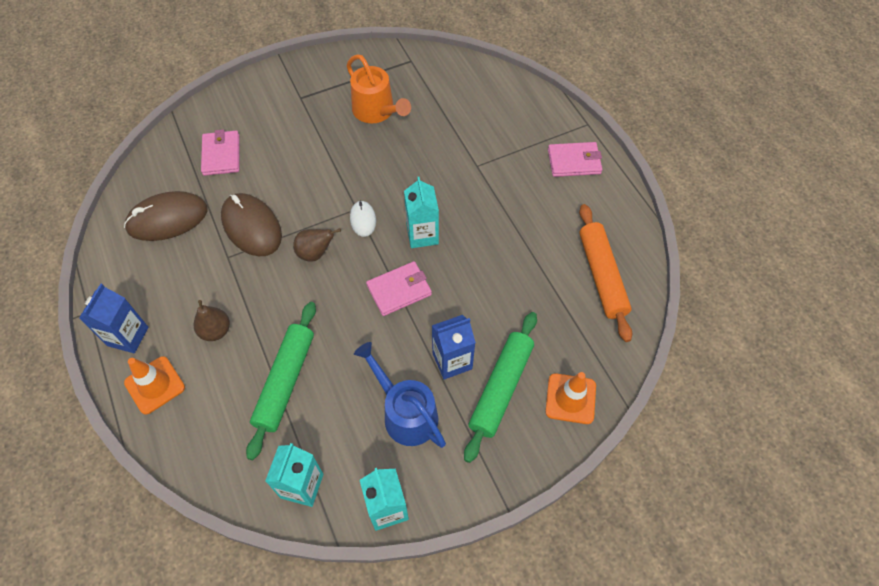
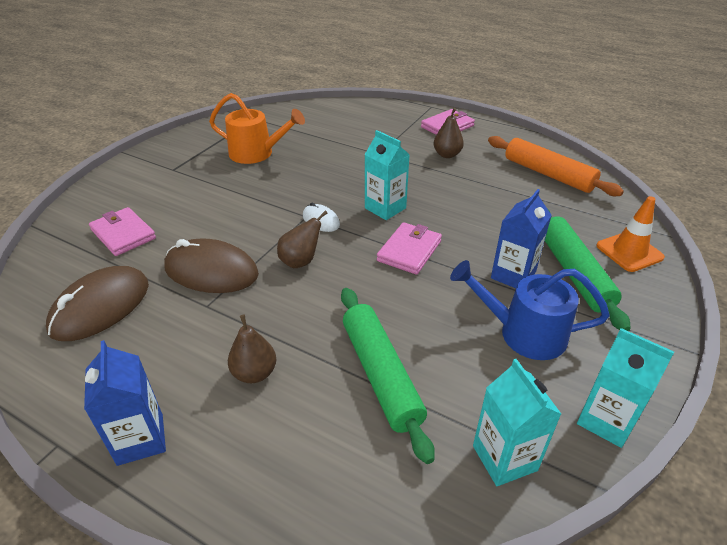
camera: 35 degrees left, 20 degrees down
orange traffic cone [124,356,185,414] -> none
none -> brown pear [434,108,464,158]

